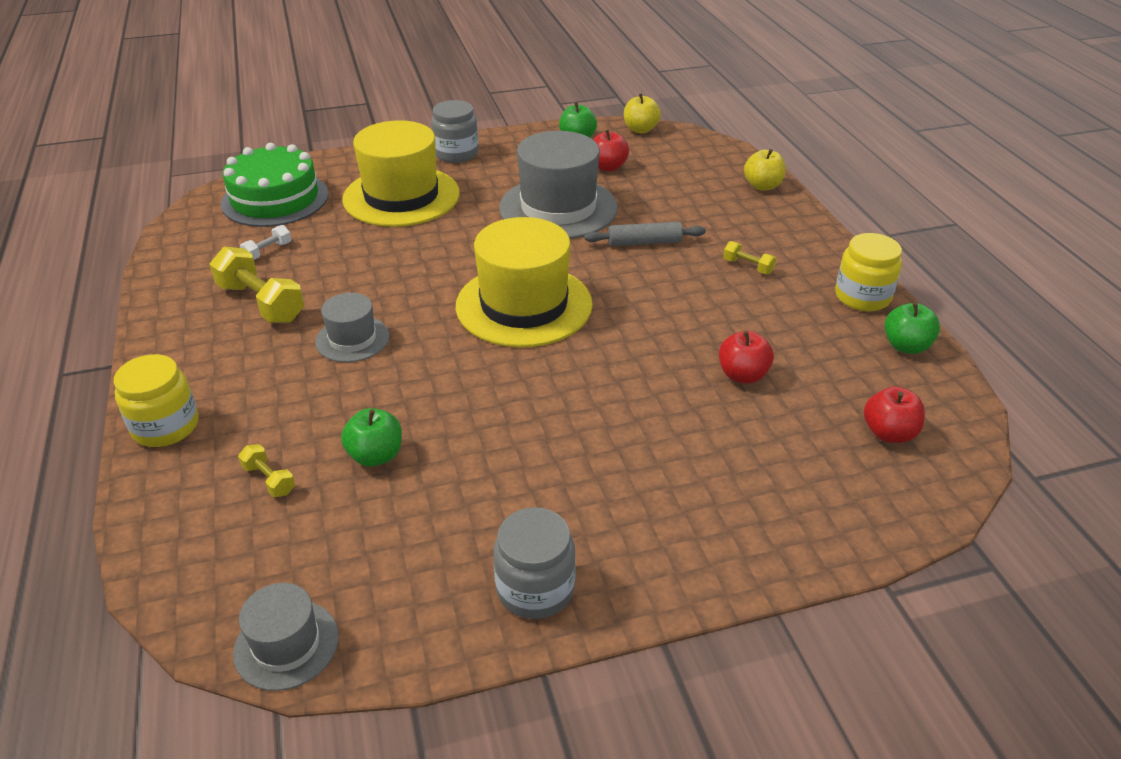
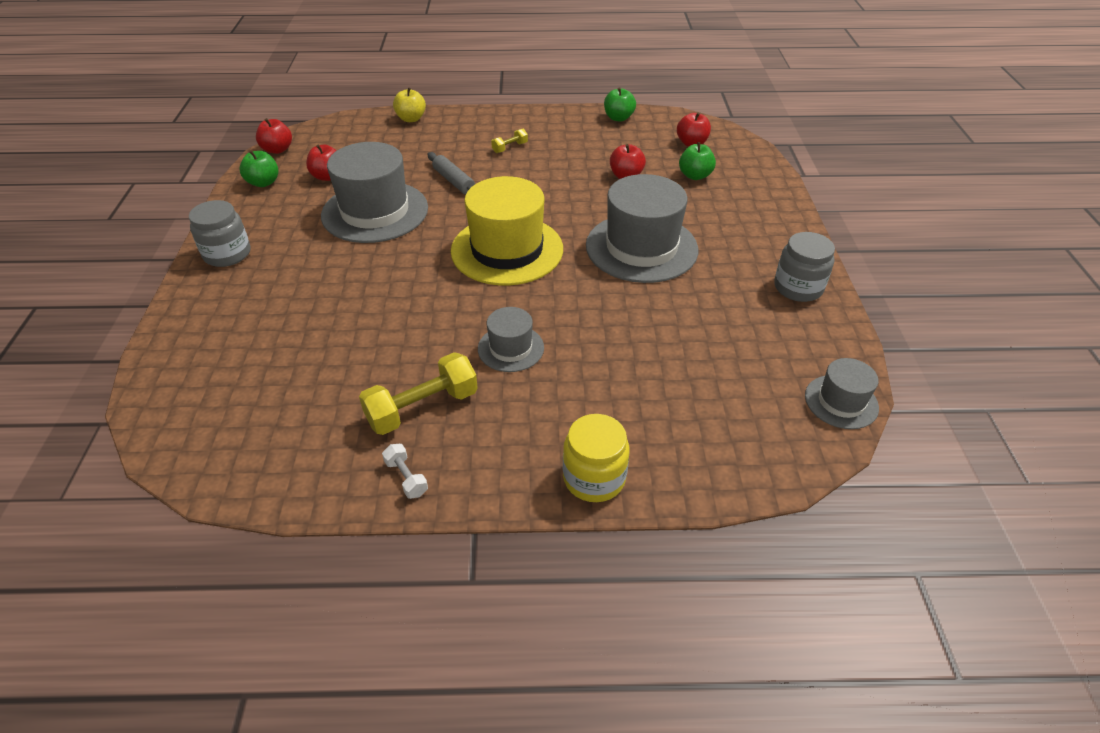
camera: 75 degrees left, 5 degrees up
green cake [221,143,329,227] -> none
yellow dumbbell [238,444,295,497] -> none
white dumbbell [240,225,292,260] -> white dumbbell moved to [382,444,428,499]
green apple [341,408,402,467] -> green apple moved to [679,142,716,180]
yellow hat [342,120,460,227] -> none
grey rolling pin [584,222,706,246] -> grey rolling pin turned 45 degrees counterclockwise [428,152,475,194]
yellow apple [624,94,661,133] -> red apple [256,118,292,154]
yellow jar [835,233,902,311] -> none
none -> grey hat [586,174,698,283]

